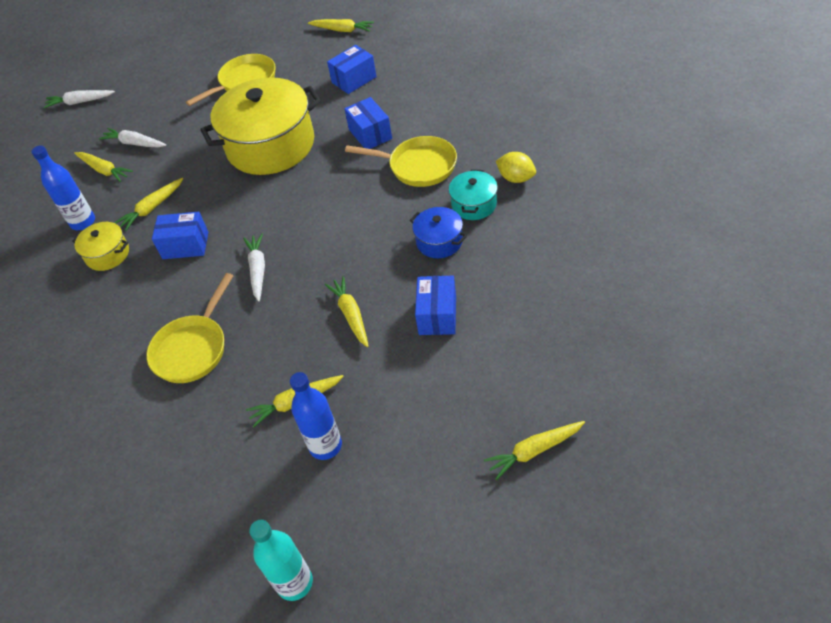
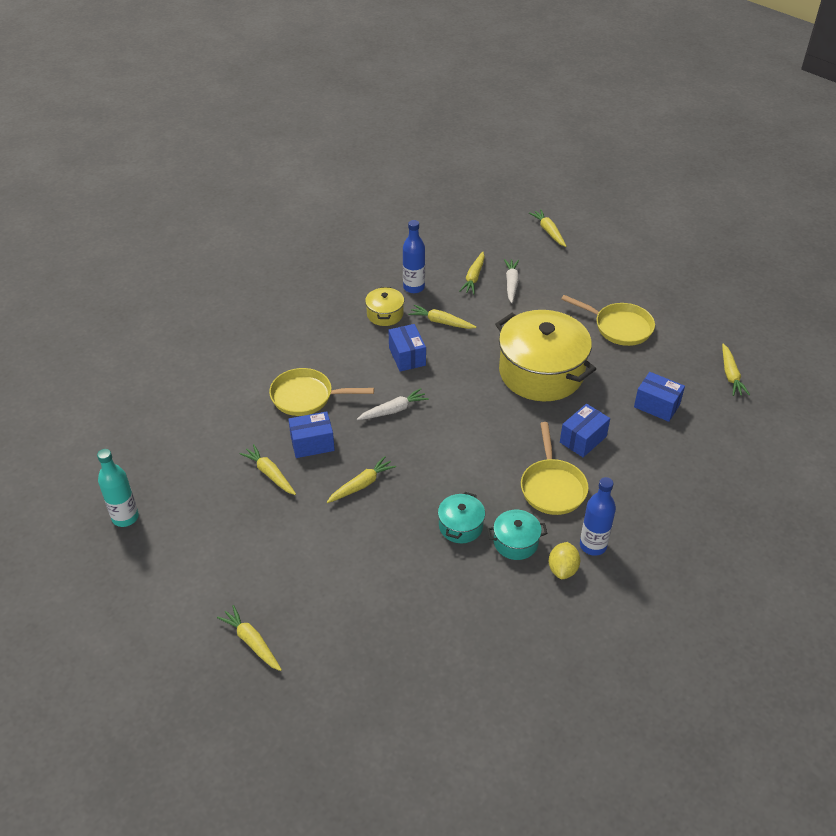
camera: 65 degrees right, 5 degrees down
white carrot [44,90,115,108] -> yellow carrot [529,209,566,247]
blue bottle [290,372,342,460] -> blue bottle moved to [580,477,616,556]
blue pot [410,207,467,258] -> turquoise pot [438,492,485,543]
blue box [415,276,456,335] -> blue box moved to [288,411,335,458]

